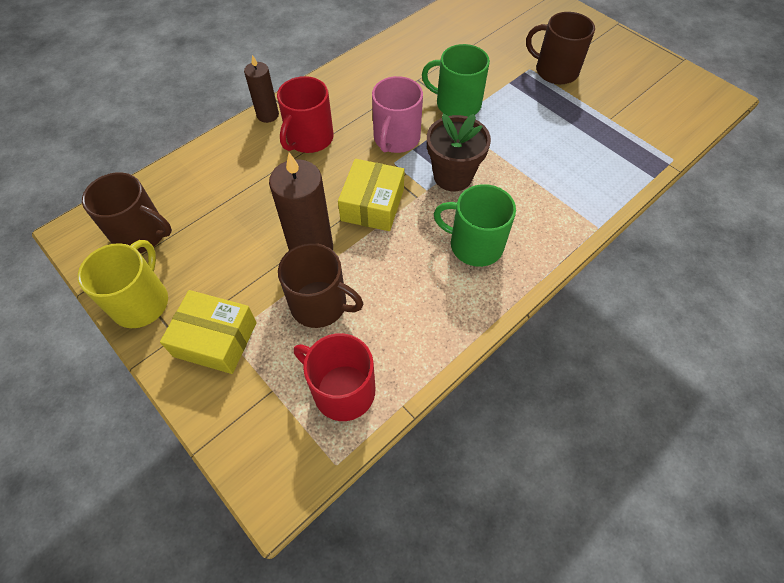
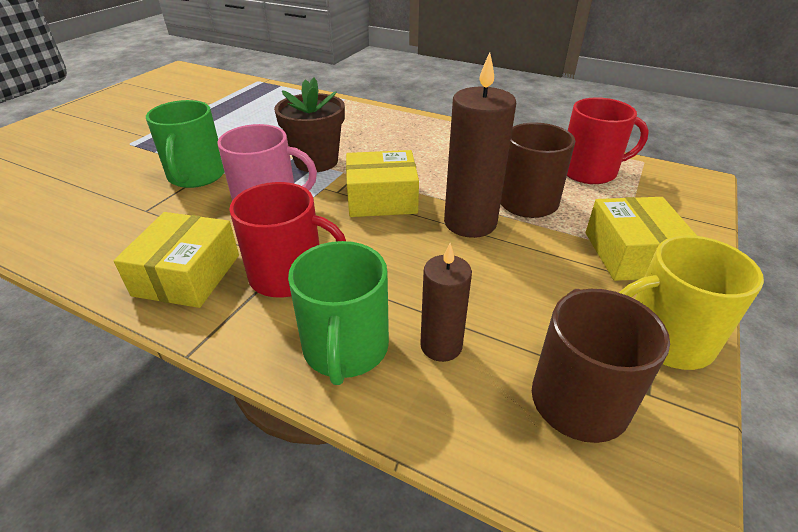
camera: 110 degrees left, 20 degrees down
brown candle [244,55,279,123] -> brown candle moved to [420,243,472,362]
red mug [294,333,375,421] -> red mug turned 105 degrees counterclockwise [567,97,649,184]
green mug [434,184,516,267] -> green mug moved to [288,241,389,385]
brown mug [526,12,595,84] -> none
none -> yellow box [114,212,239,308]

